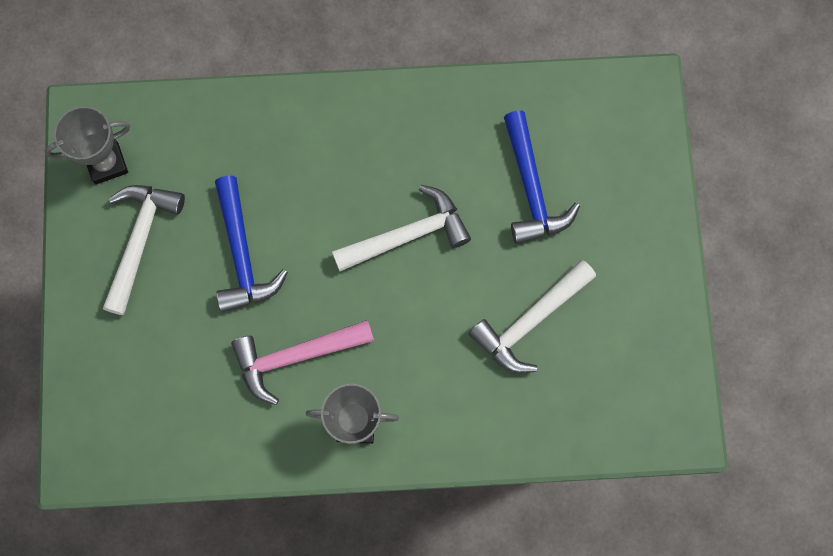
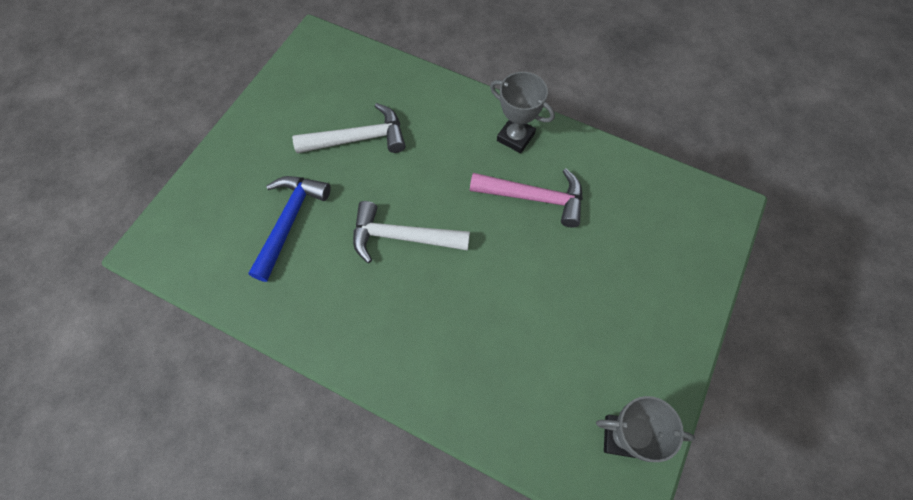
camera: 150 degrees left, 10 degrees down
white hammer [103,185,185,315] -> none
blue hammer [215,176,288,312] -> none

